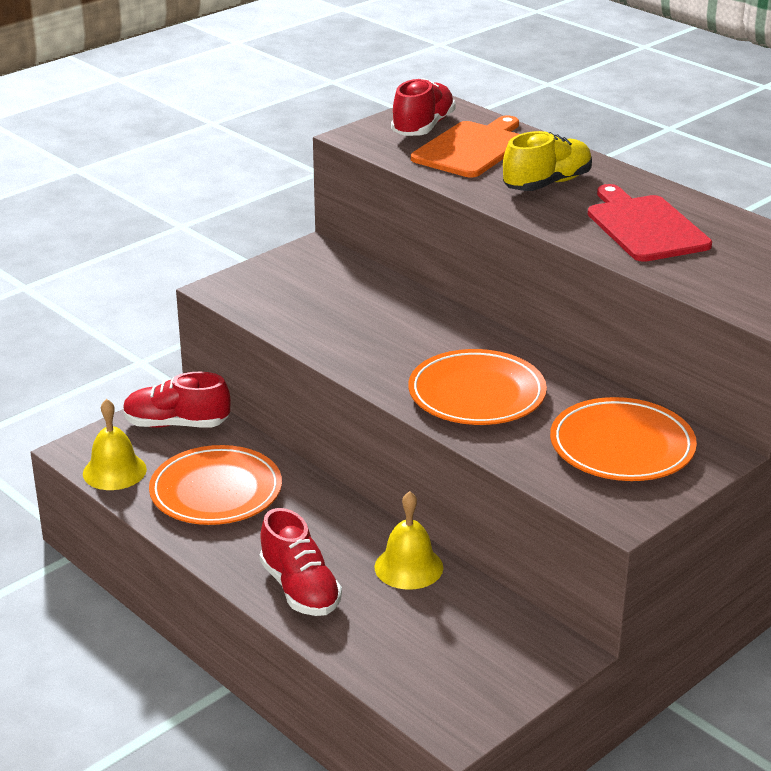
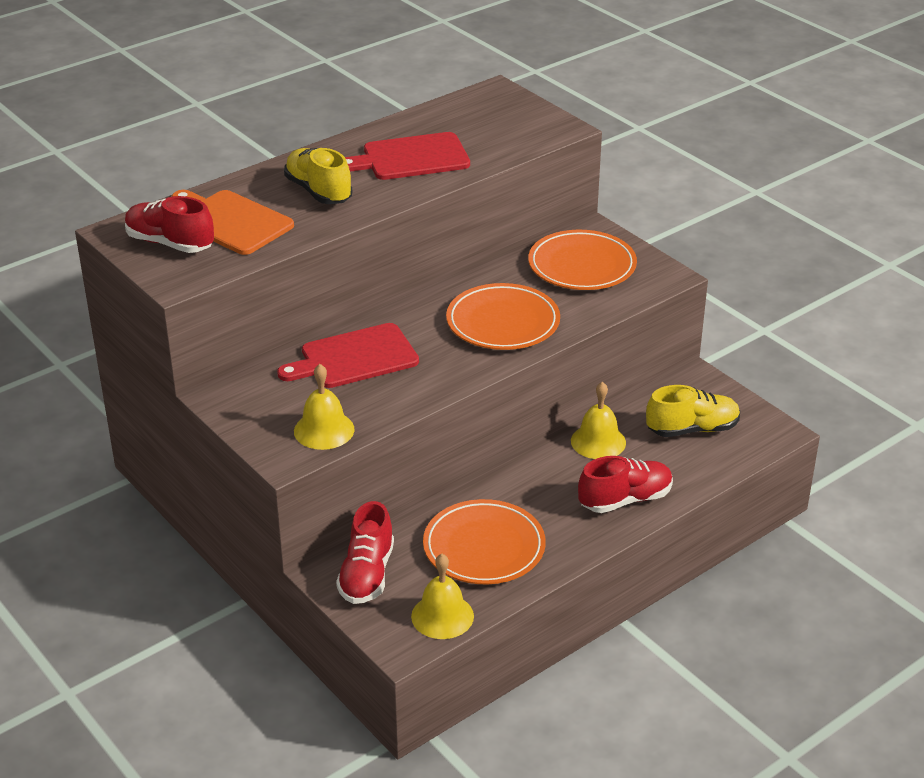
camera: 85 degrees left, 5 degrees up
none -> red cutting board [277,323,419,388]
none -> yellow bell [294,364,355,450]
none -> yellow shoe [646,385,740,437]

